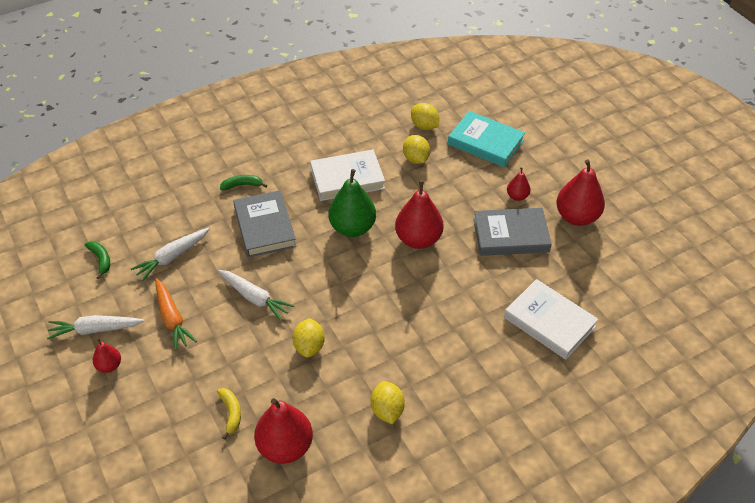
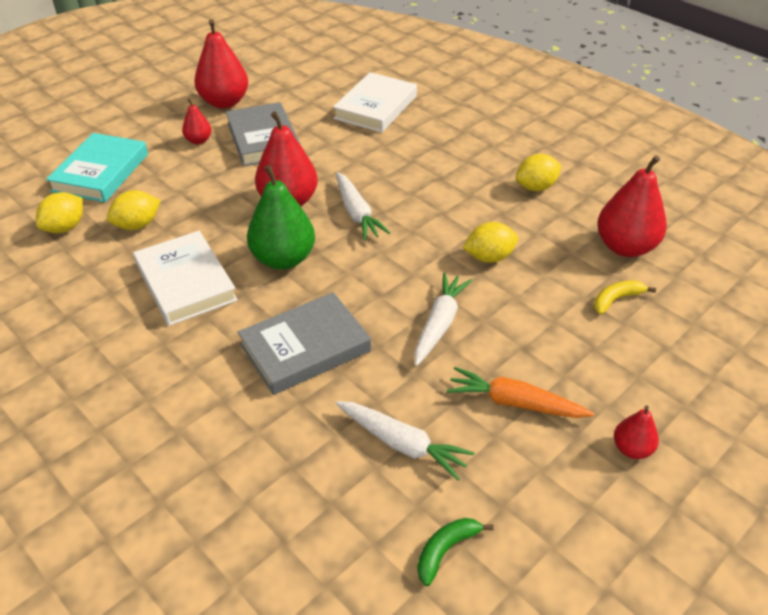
camera: 105 degrees left, 5 degrees down
white carrot [47,315,144,340] -> white carrot moved to [336,172,390,241]
orange carrot [155,278,197,351] -> orange carrot turned 120 degrees counterclockwise [447,367,594,418]
green banana [220,175,267,190] -> none

